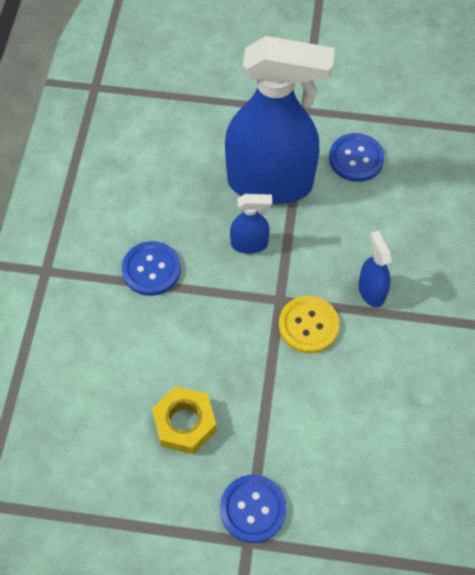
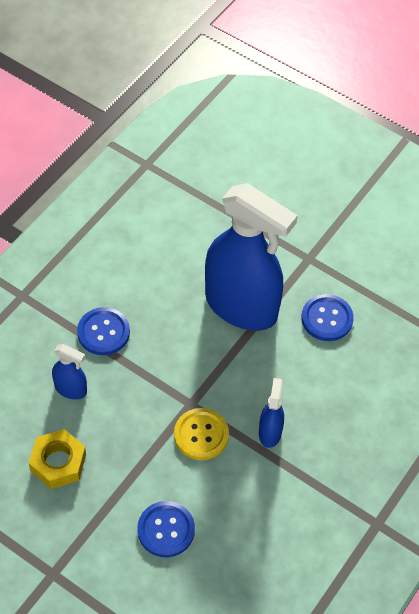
camera: 25 degrees right, 5 degrees down
blue button [220,475,287,543] -> blue button moved to [137,501,195,557]
blue spray bottle [230,194,272,254] -> blue spray bottle moved to [52,344,87,399]

